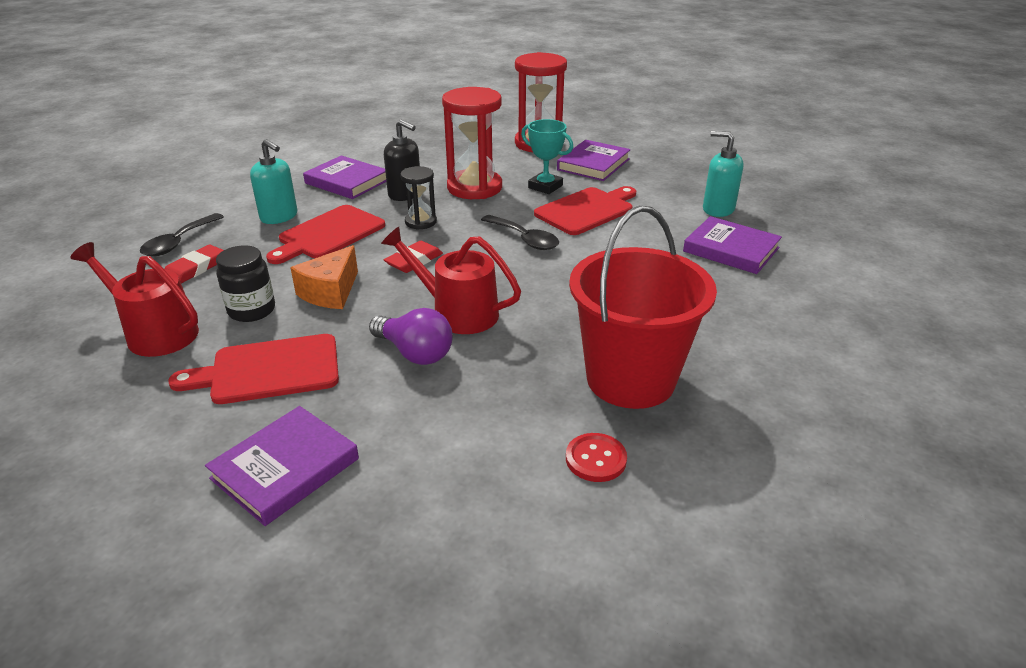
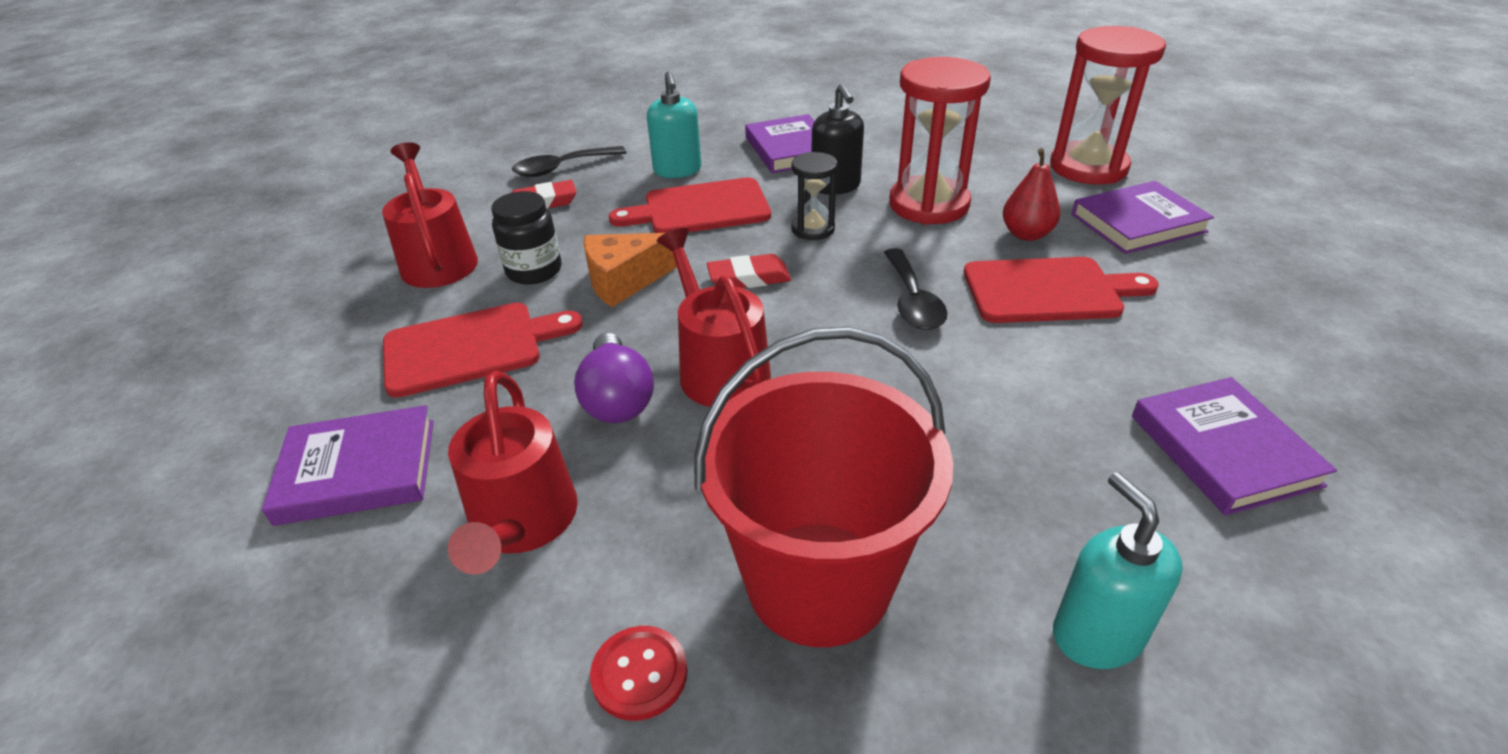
camera: 40 degrees right, 5 degrees up
red cutting board [168,334,339,404] -> red cutting board turned 135 degrees clockwise [383,303,583,398]
turquoise trophy [521,119,573,194] -> red pear [1003,148,1060,241]
turquoise soap dispenser [703,131,743,217] -> turquoise soap dispenser moved to [1053,472,1183,669]
none -> red watering can [448,371,578,574]

